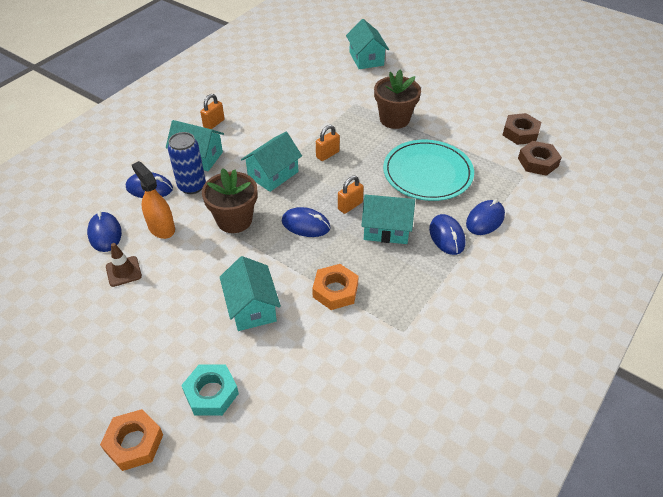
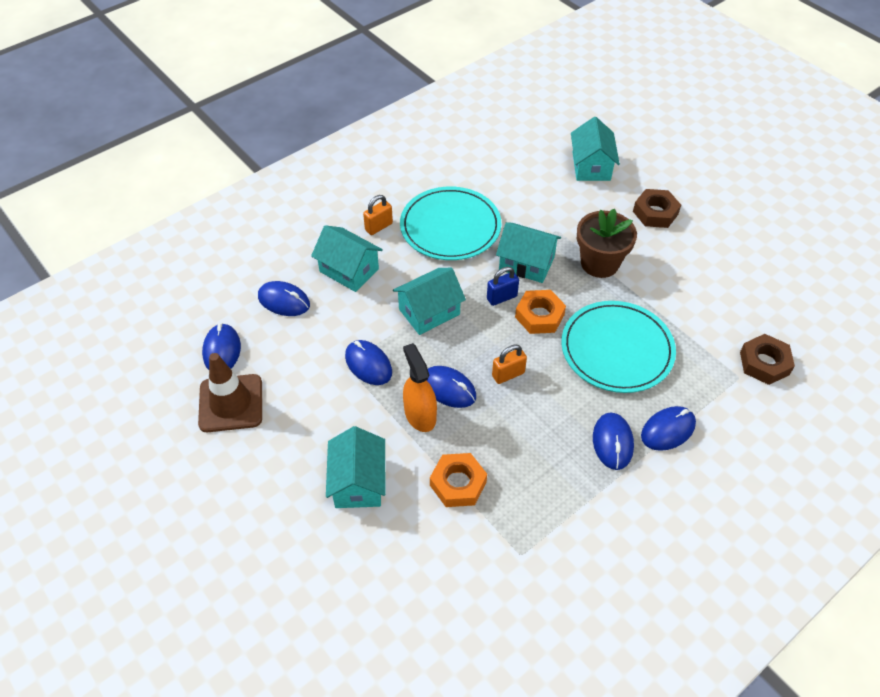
camera: 15 degrees right, 5 degrees up
orange nut [100,409,163,471] -> orange nut moved to [515,290,566,334]
brown traffic cone [106,243,142,287] -> brown traffic cone [198,353,262,432], size x1.72
orange spray bottle [132,161,175,239] -> orange spray bottle moved to [403,343,437,432]
blue can [168,132,206,194] -> none
turquoise nut [181,364,239,416] -> none
brown flower pot [202,168,257,233] -> blue mouse [345,340,392,385]
orange padlock [316,125,340,161] -> blue padlock [487,267,519,306]
turquoise house [361,195,415,244] -> turquoise house moved to [496,222,561,283]
brown nut [503,113,541,145] -> brown nut moved to [633,189,681,228]
none -> turquoise plate [400,187,501,260]

